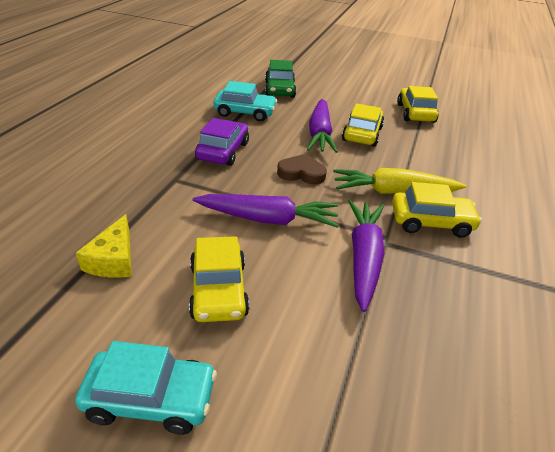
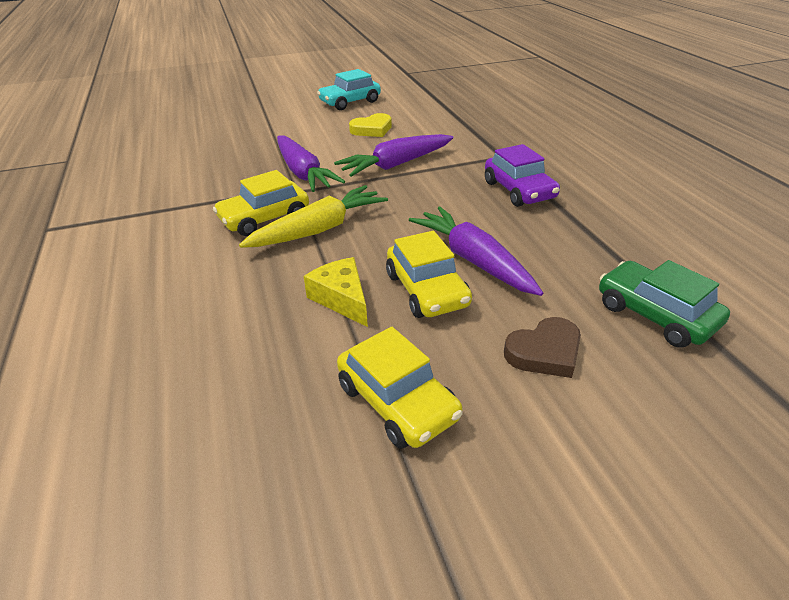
camera: 145 degrees right, 0 degrees up
yellow cheese [76,214,132,278] -> yellow cheese moved to [303,257,368,327]
yellow car [189,236,249,322] -> yellow heart [349,113,392,137]
turquoise car [213,81,277,121] -> none
brown heart [277,154,327,184] -> brown heart moved to [504,317,581,378]

